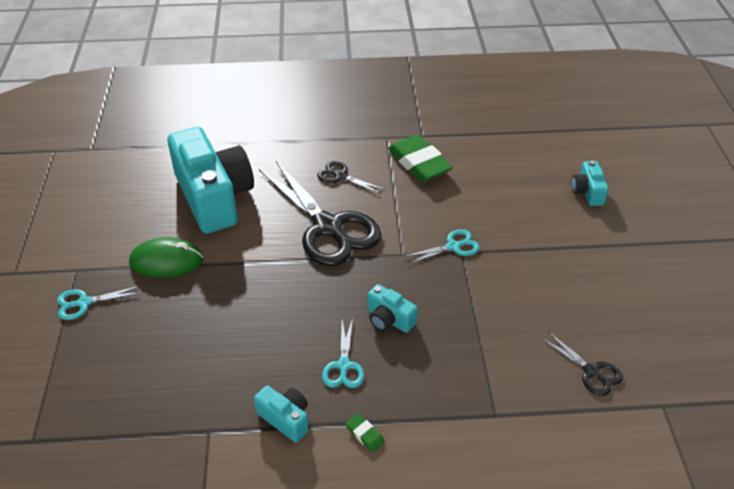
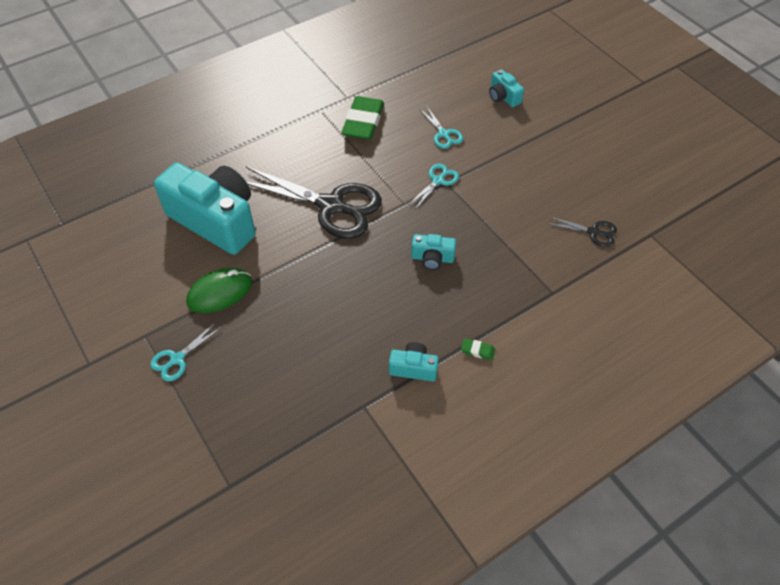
camera: 30 degrees left, 10 degrees up
black scissors [317,161,386,194] -> none
turquoise scissors [322,318,364,388] -> turquoise scissors moved to [420,107,463,149]
green eraser [388,135,453,182] -> green eraser turned 75 degrees clockwise [341,96,384,140]

